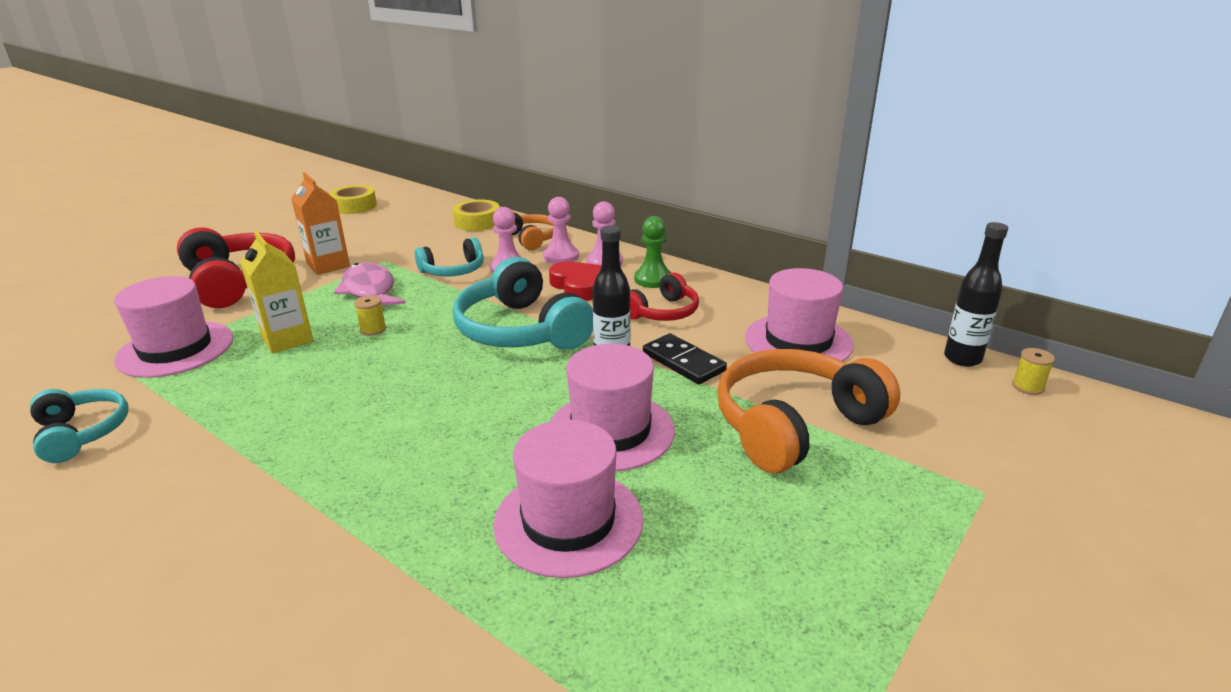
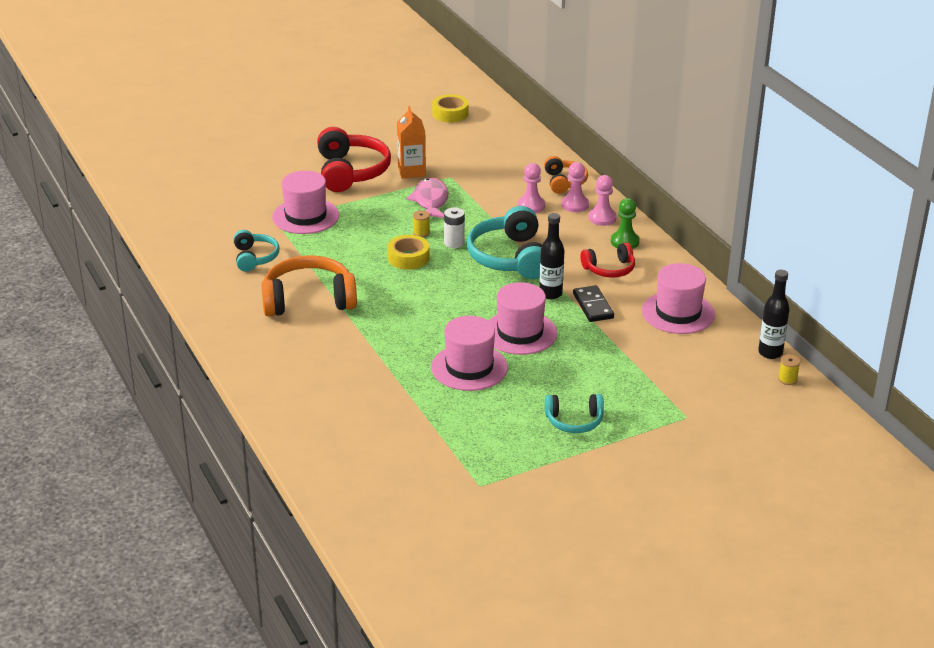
camera: 25 degrees right, 5 degrees up
yellow carton [240,230,314,354] -> none
turquoise headphones [415,237,484,277] -> turquoise headphones moved to [545,394,604,433]
yellow tape [452,199,500,231] -> yellow tape moved to [387,235,430,270]
red heart [549,262,602,301] -> none
orange headphones [717,349,900,473] -> orange headphones moved to [261,256,357,317]
none -> white battery [444,207,465,248]

